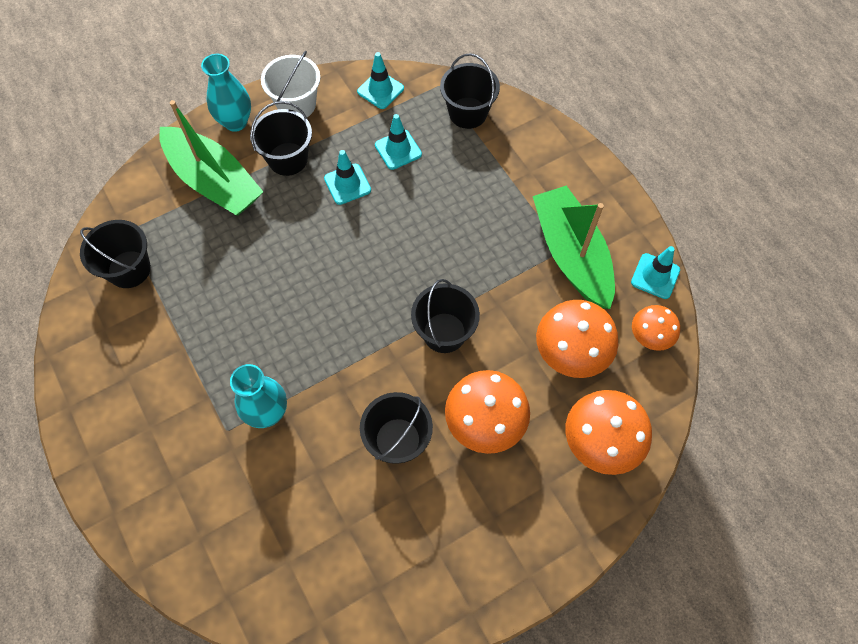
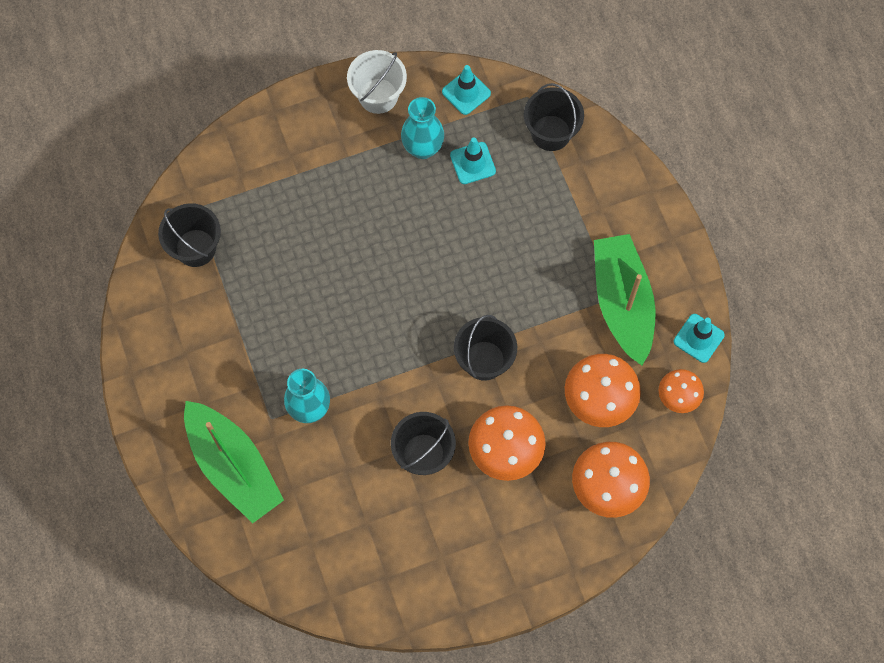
camera: 10 degrees right, 5 degrees up
green boat [159,100,263,216] -> green boat moved to [184,401,284,524]
turquoise vase [201,54,251,132] -> turquoise vase moved to [401,97,444,159]
black bucket [250,101,312,176] -> none
turquoise traffic cone [324,150,371,205] -> none

